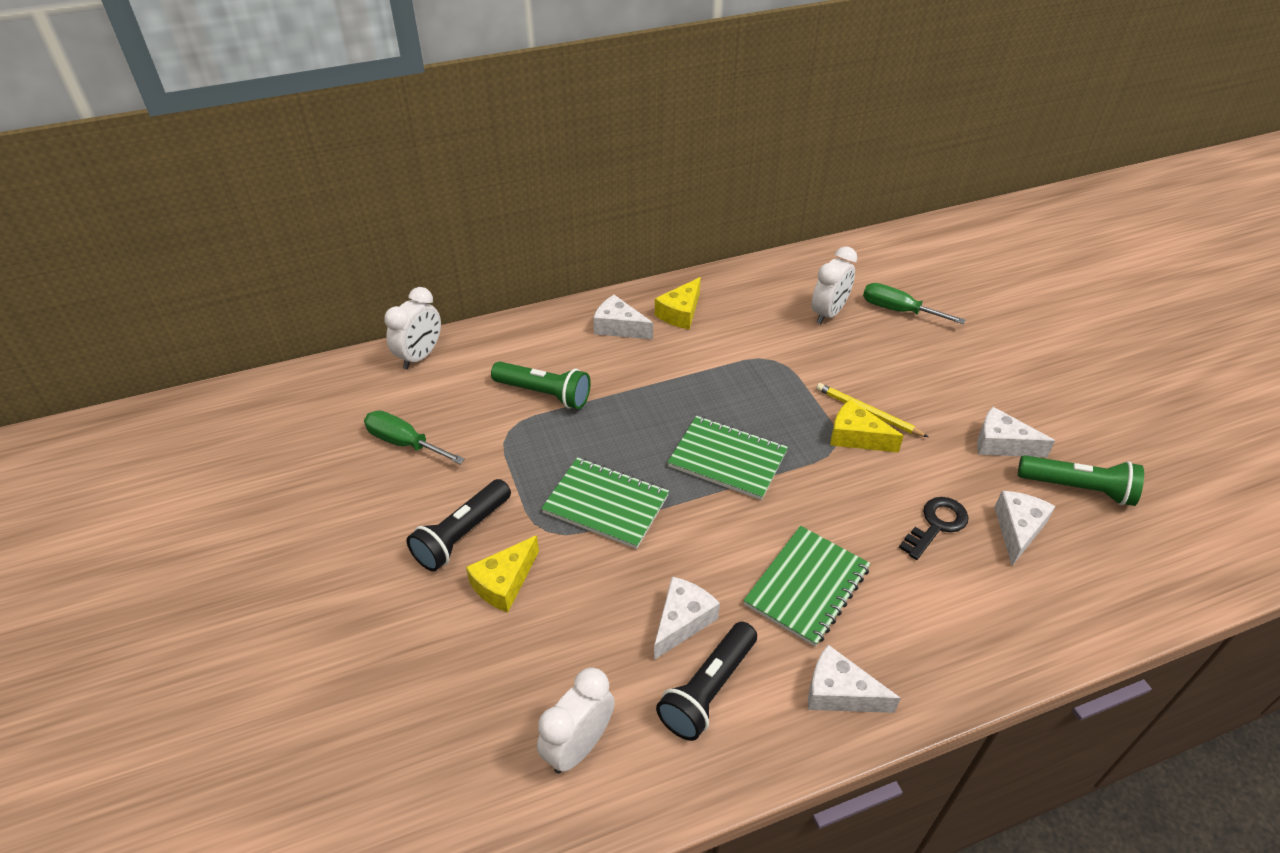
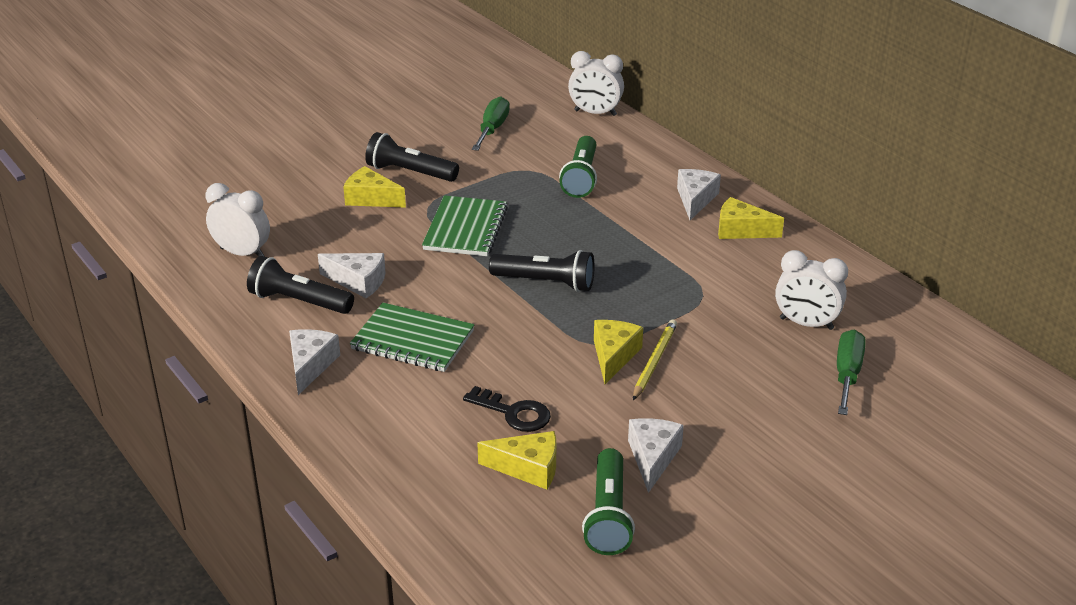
camera: 75 degrees right, 10 degrees down
green notebook [667,416,788,500] -> black flashlight [489,250,594,292]
white cheese [995,491,1055,566] -> yellow cheese [477,431,556,490]

